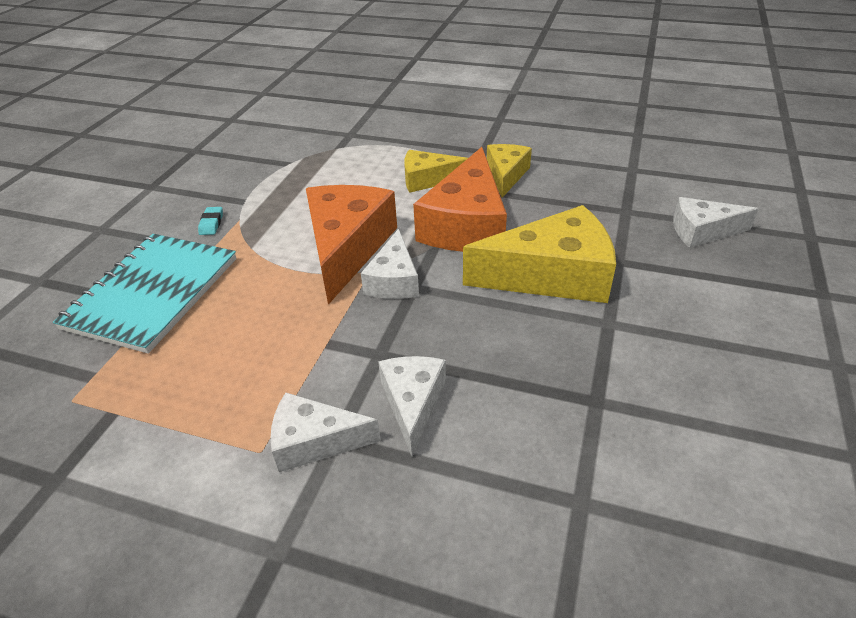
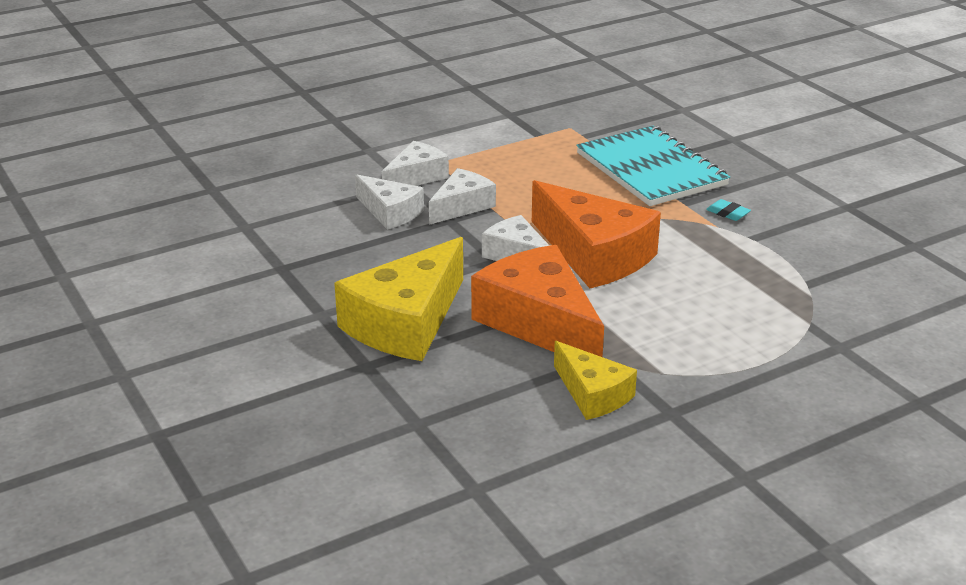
camera: 130 degrees right, 10 degrees down
yellow cheese [404,150,468,193] -> none
white cheese [673,197,759,248] -> white cheese moved to [429,168,496,225]

